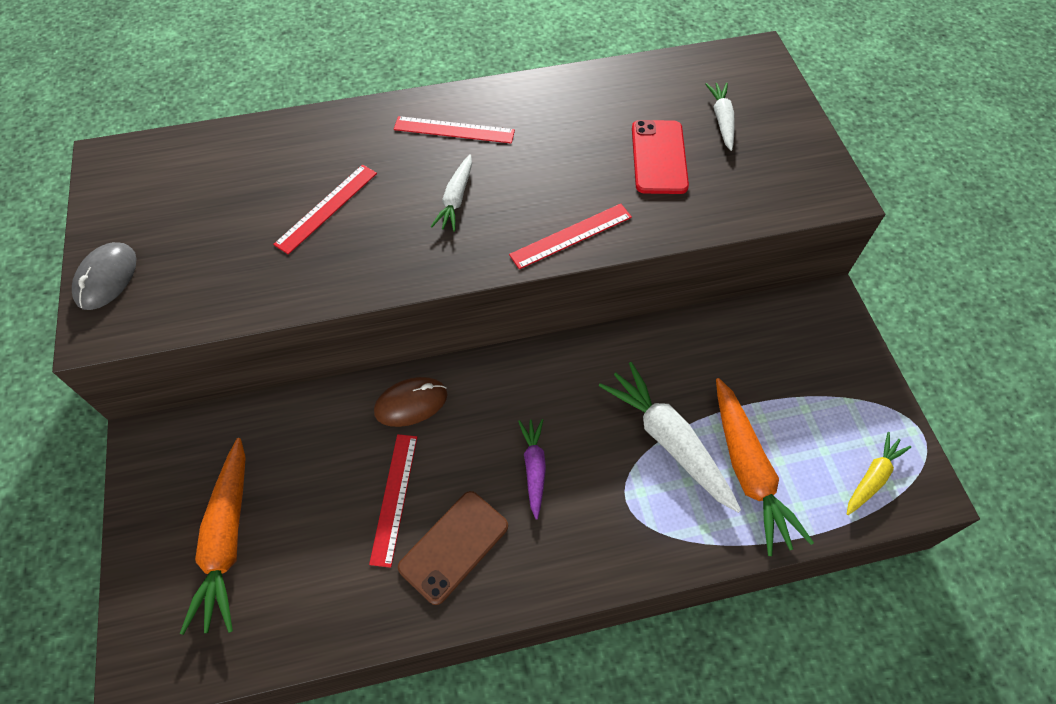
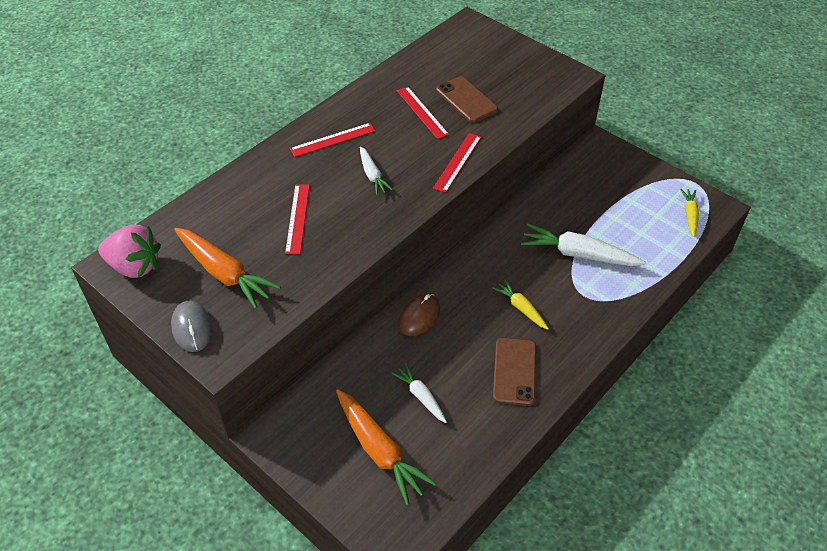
camera: 35 degrees left, 10 degrees down
red ruler [369,434,417,568] -> red ruler moved to [397,87,449,139]
purple carrot [518,419,546,520] -> yellow carrot [493,280,549,330]
red phone [632,120,689,194] -> brown phone [436,76,498,123]
white carrot [705,82,735,151] -> white carrot moved to [391,364,447,423]
orange carrot [716,378,814,556] -> orange carrot moved to [174,228,281,309]
none -> pink strawberry [98,225,161,278]

